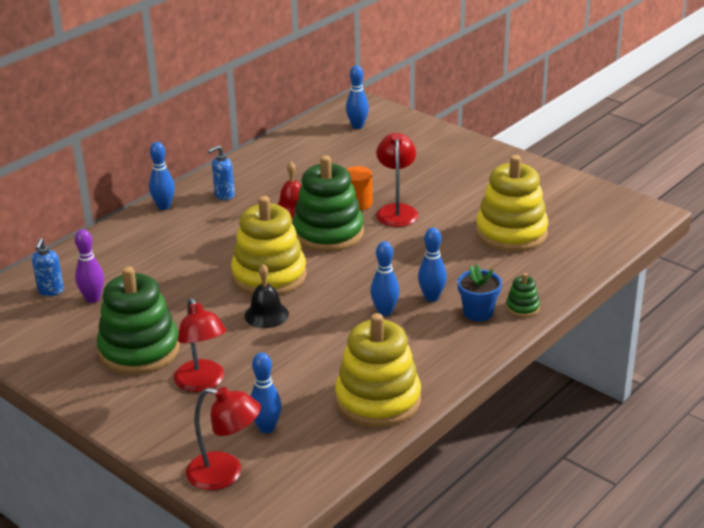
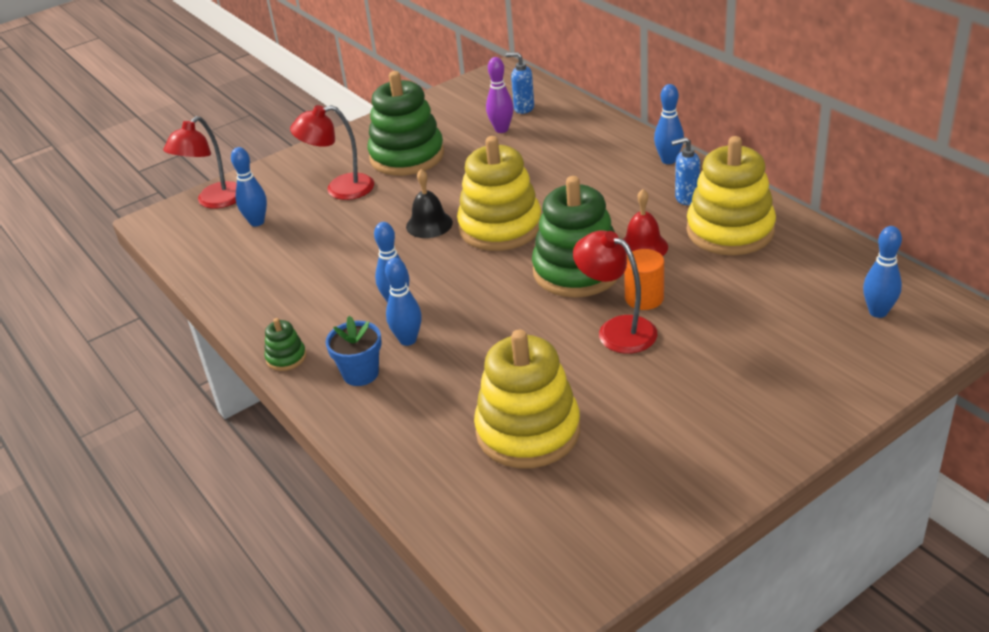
camera: 105 degrees right, 5 degrees up
blue soap dispenser [208,145,235,200] -> blue soap dispenser turned 75 degrees counterclockwise [671,137,700,205]
yellow stacking toy [335,313,421,428] -> yellow stacking toy moved to [686,136,776,256]
red lamp [376,133,419,227] -> red lamp turned 150 degrees counterclockwise [573,230,658,354]
green stacking toy [506,273,540,317] -> green stacking toy moved to [264,318,306,371]

